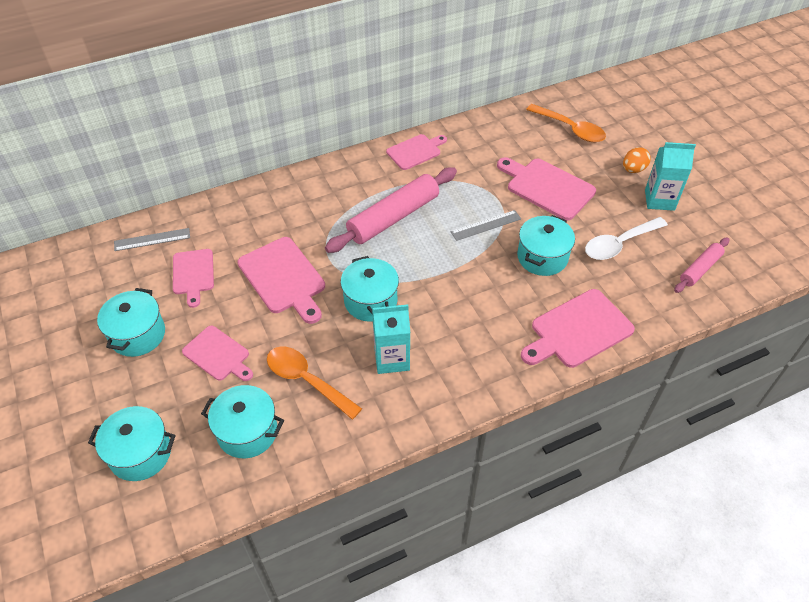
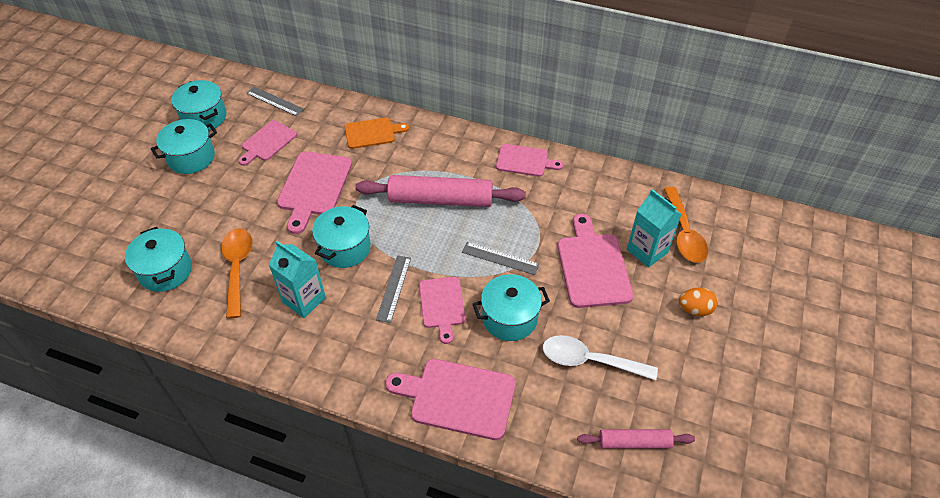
camera: 45 degrees right, 0 degrees up
turquoise pot [88,406,176,481] -> turquoise pot moved to [171,80,226,131]
pink cutting board [182,326,253,381] -> pink cutting board moved to [419,277,465,344]
turquoise carton [645,142,696,211] -> turquoise carton moved to [627,189,682,268]
none -> orange cutting board [344,118,409,149]
none -> grey ruler [376,256,411,323]

